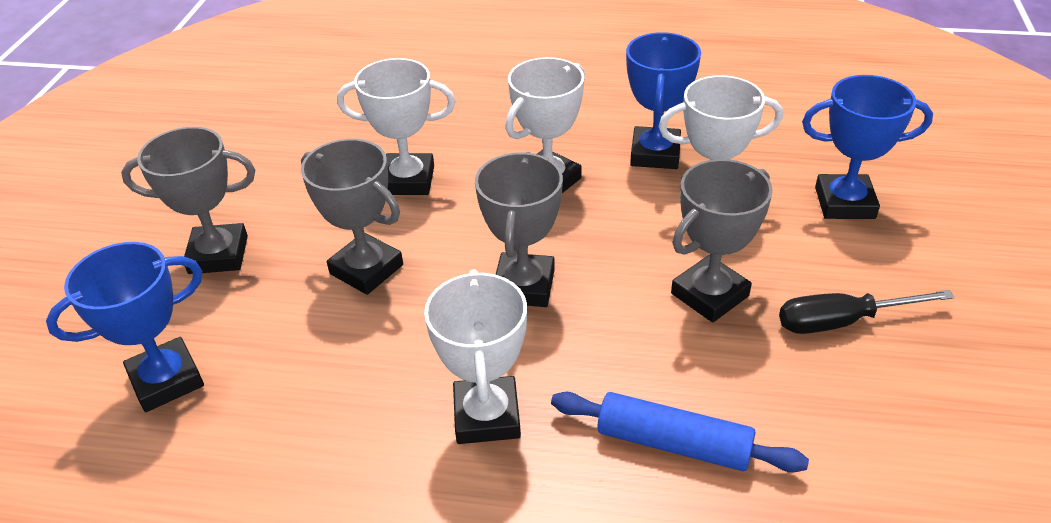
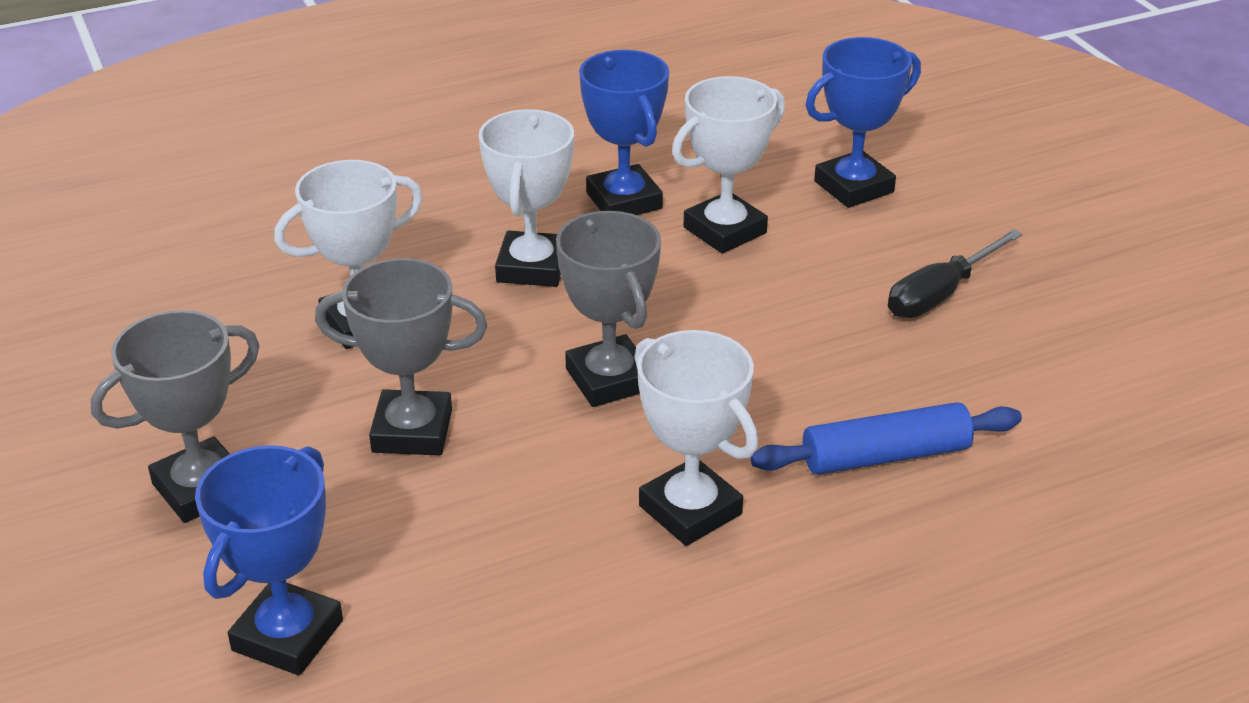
camera: 35 degrees left, 5 degrees down
grey trophy [671,159,773,323] -> none

